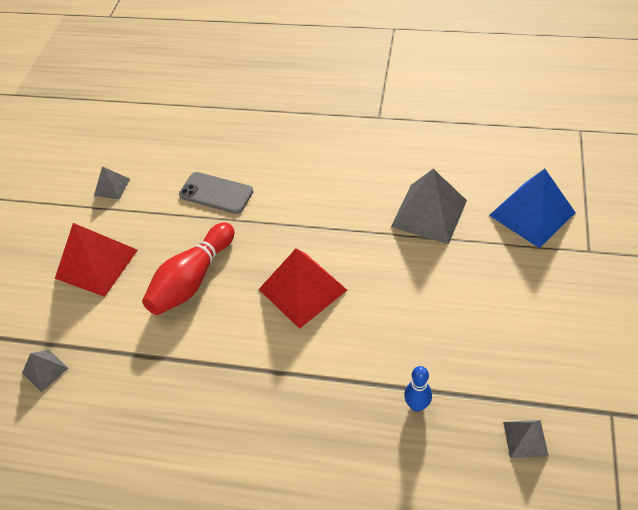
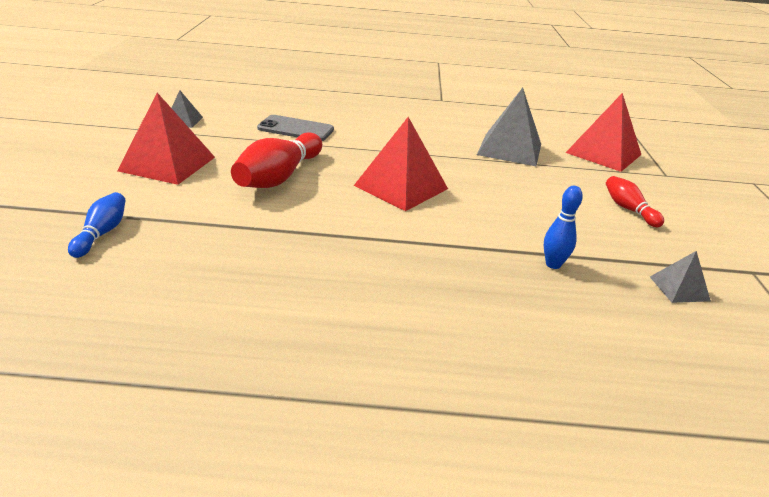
camera: 15 degrees left, 20 degrees down
grey pyramid [22,350,68,392] -> blue bowling pin [68,192,125,258]
blue pyramid [489,169,576,248] -> red pyramid [566,93,641,172]
none -> red bowling pin [606,176,664,227]

